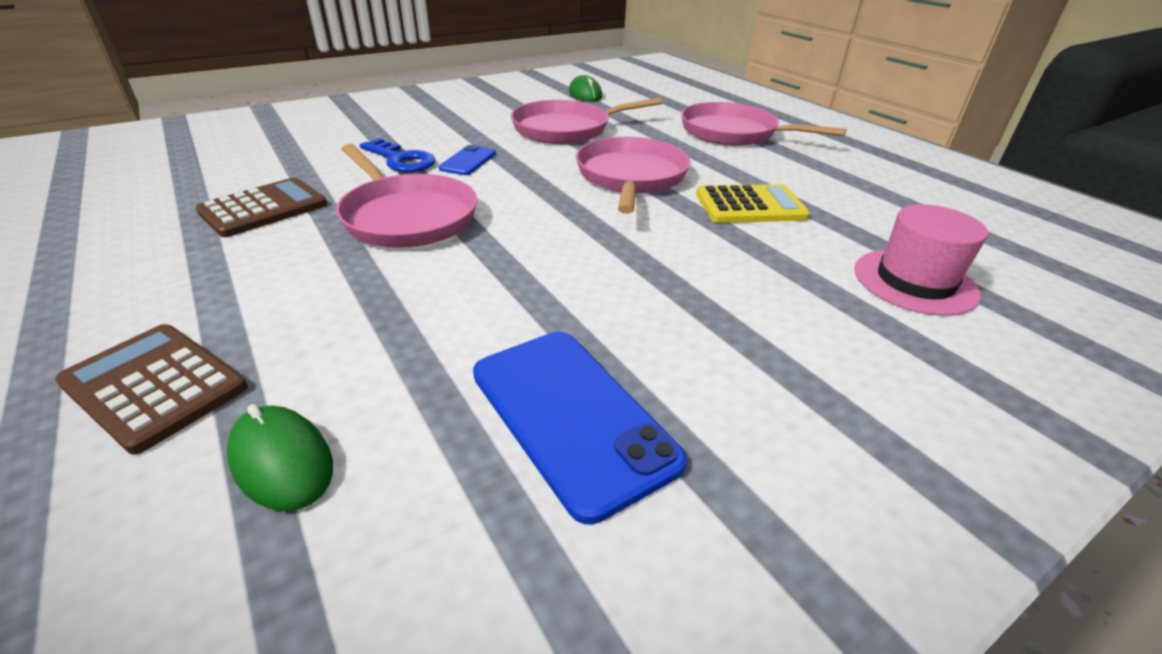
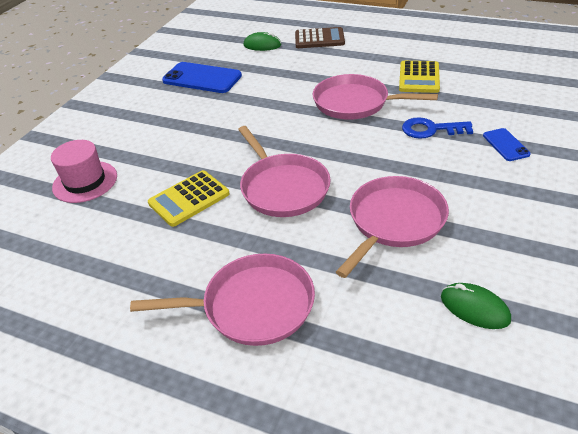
camera: 150 degrees right, 5 degrees up
brown calculator [195,177,327,237] -> yellow calculator [399,61,440,93]
blue phone [439,145,496,175] -> blue phone moved to [483,128,531,161]

